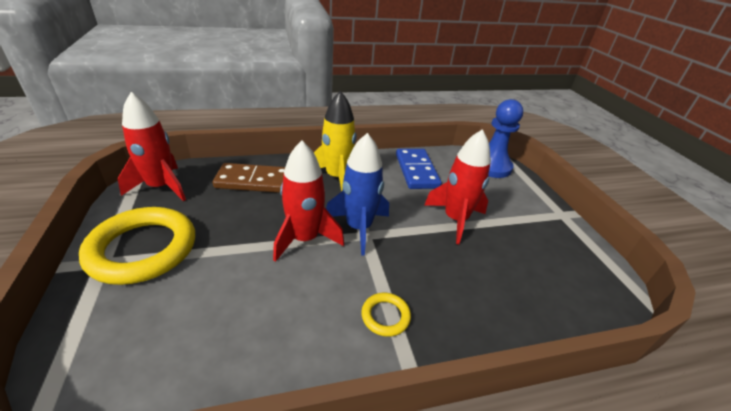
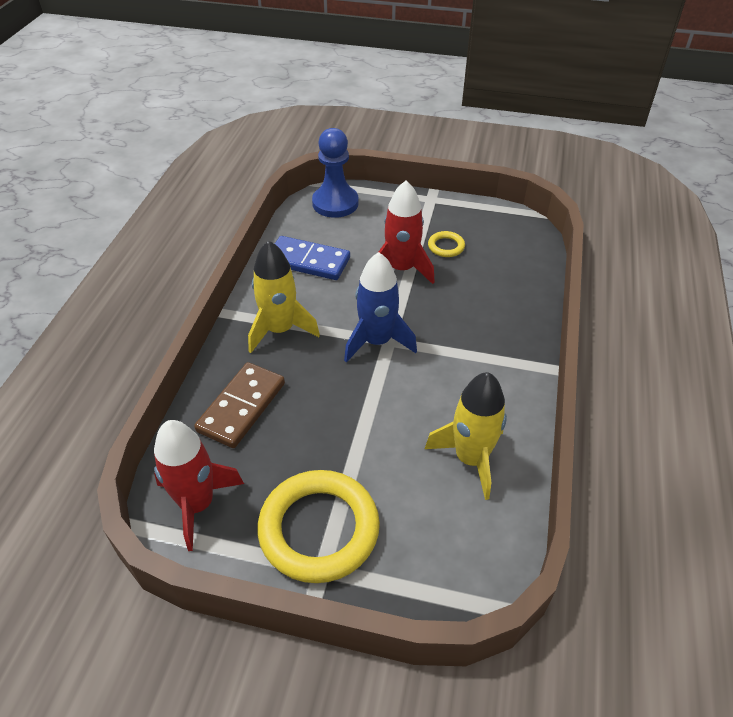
camera: 60 degrees left, 10 degrees up
red rocket [273,141,344,262] -> none
yellow ring [361,293,411,337] -> yellow ring moved to [428,231,465,257]
none -> yellow rocket [425,372,507,500]

